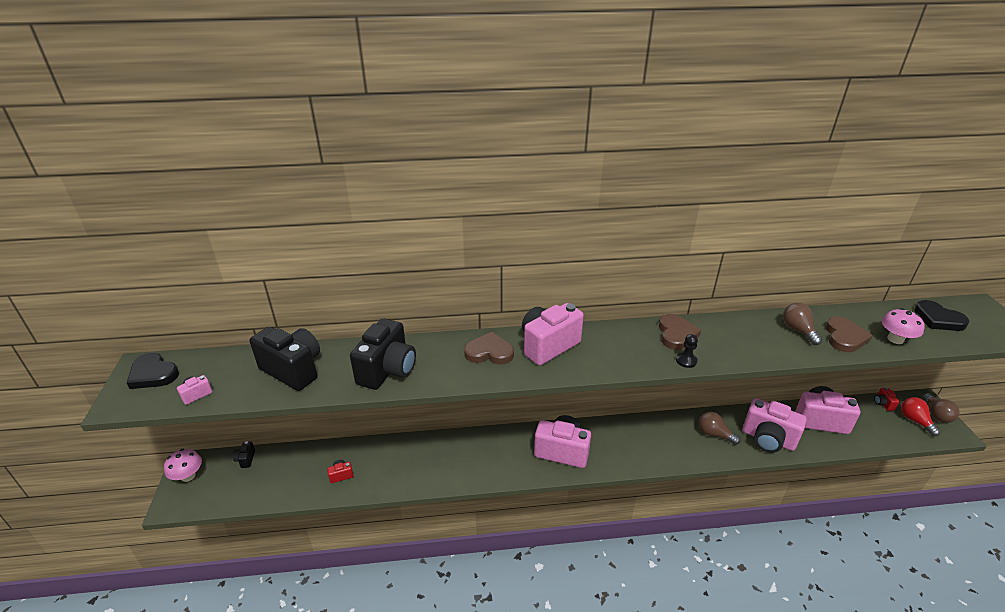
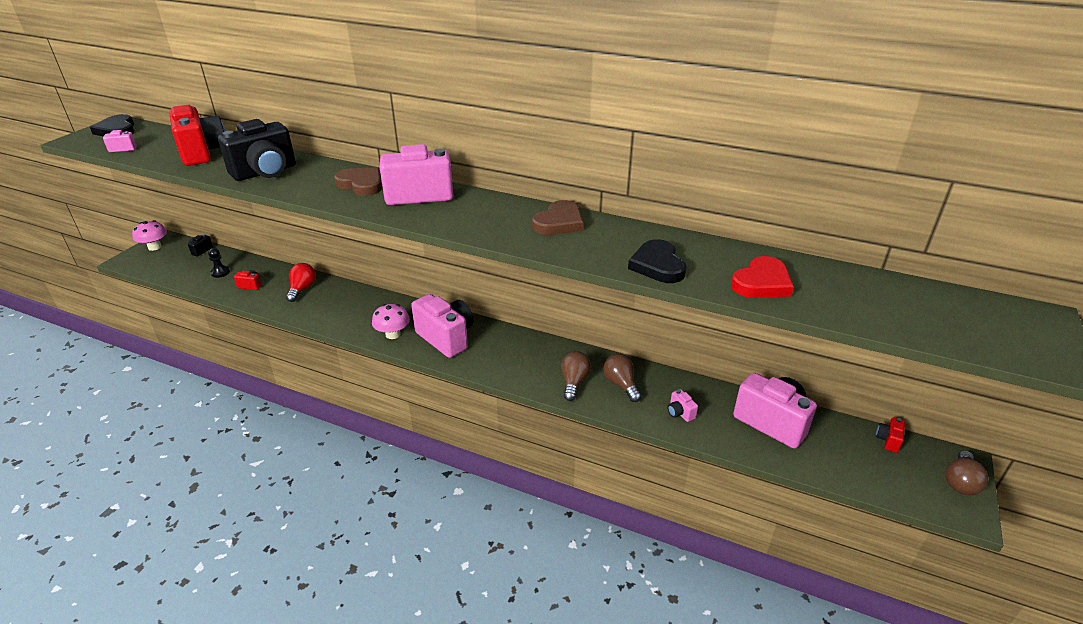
camera: 30 degrees right, 0 degrees up
black camera [250,327,320,391] -> red camera [169,105,226,166]
black pawn [676,334,698,368] -> black pawn moved to [208,248,230,278]
pink camera [742,398,807,453] -> pink camera [667,389,698,422], size x0.42
brown light bulb [783,303,822,345] -> brown light bulb moved to [561,351,591,401]
brown heart [826,316,873,352] -> red heart [731,256,794,298]
pink mushroom [882,308,925,344] -> pink mushroom moved to [372,304,410,339]
red light bulb [901,397,940,436] -> red light bulb moved to [286,263,316,302]
black heart [914,300,969,331] -> black heart moved to [628,239,687,283]

